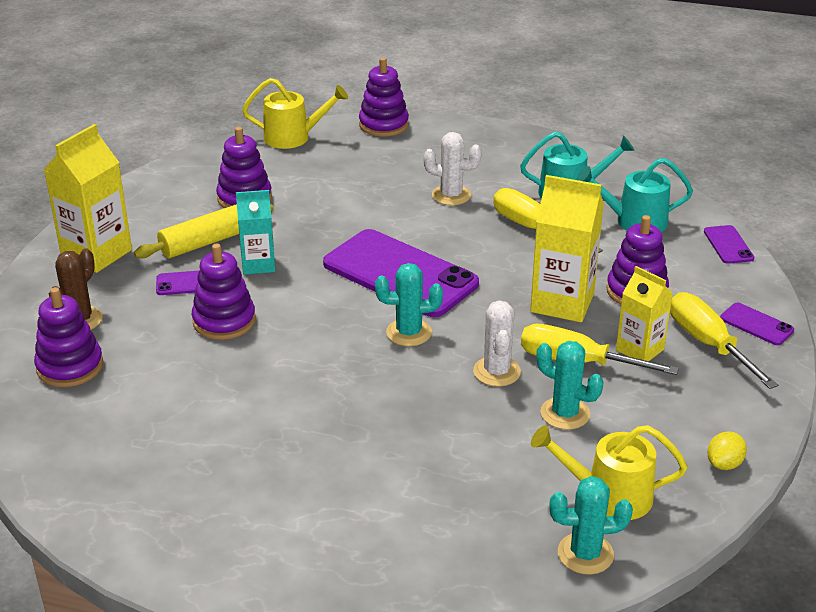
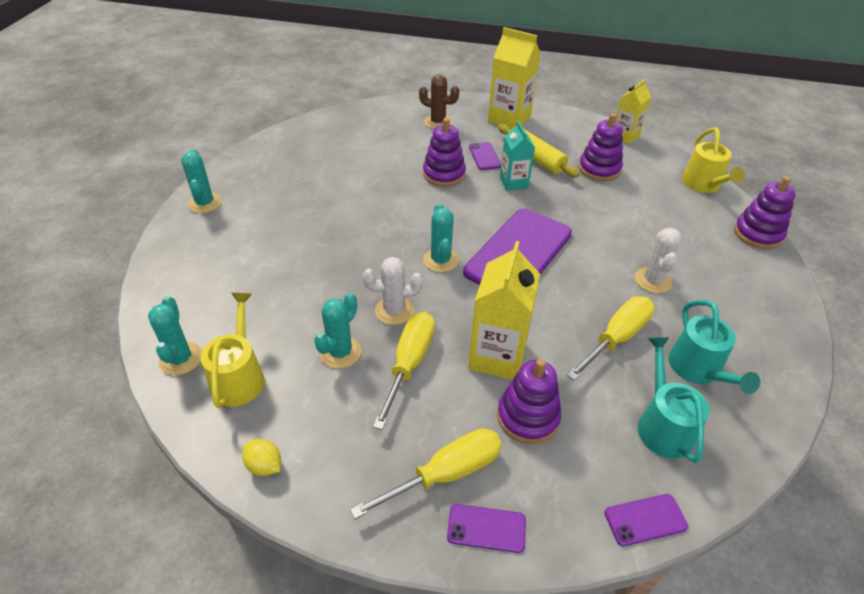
camera: 85 degrees right, 10 degrees up
purple stacking toy [34,287,103,387] -> none
yellow carton [616,266,673,361] -> yellow carton moved to [615,79,651,144]
purple phone [720,303,794,345] -> purple phone turned 60 degrees clockwise [447,504,526,553]
none -> turquoise cactus [181,149,222,213]

